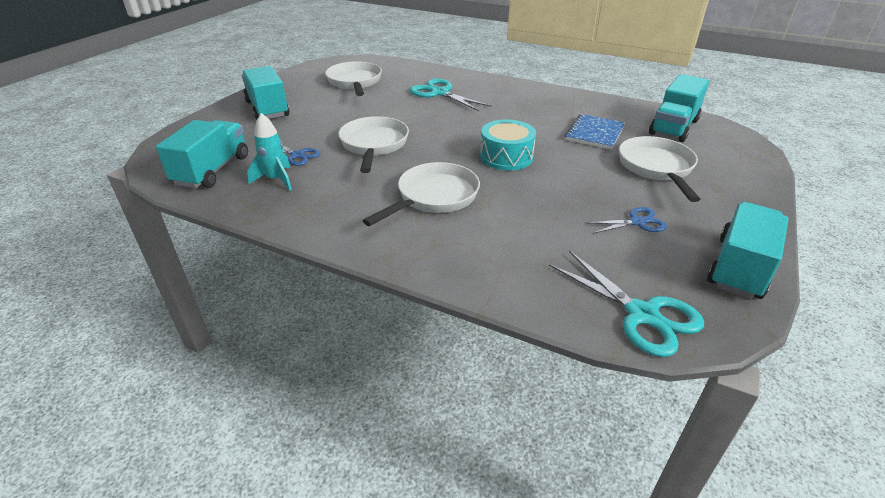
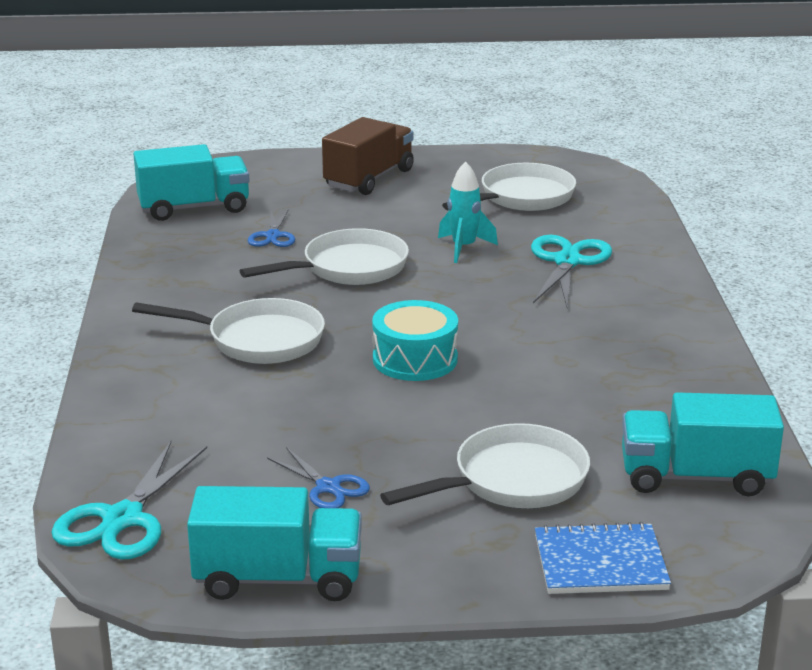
camera: 60 degrees right, 10 degrees down
turquoise truck [242,66,289,120] -> brown truck [322,117,414,195]
turquoise rocket [247,113,292,191] -> turquoise rocket moved to [438,161,498,263]
blue notebook [565,114,625,150] -> blue notebook moved to [535,522,671,594]

